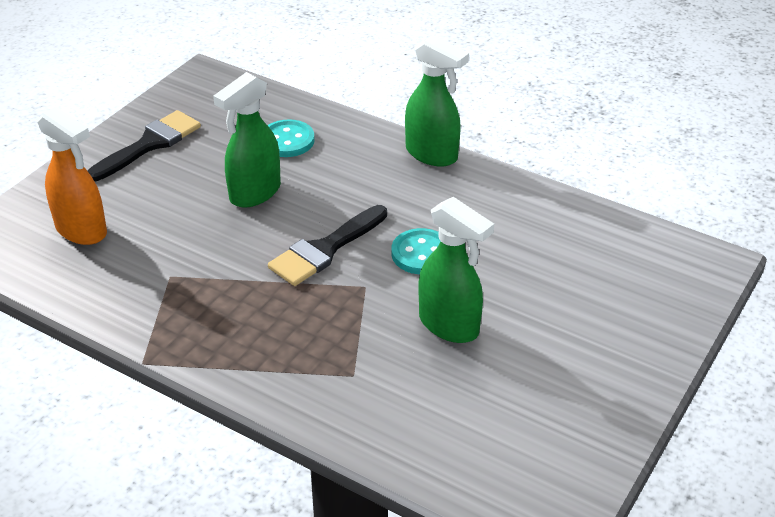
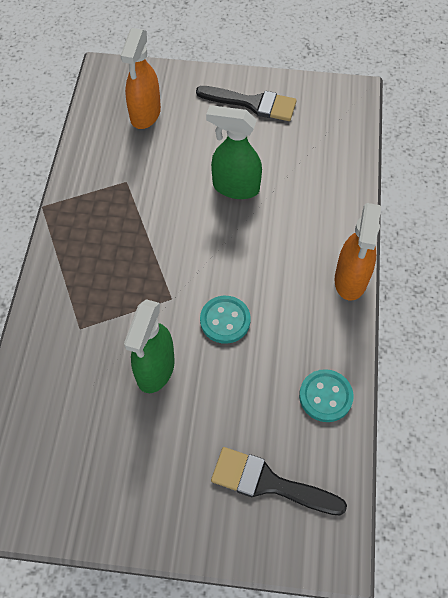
camera: 65 degrees right, 20 degrees up
turquoise button [267,119,315,157] -> turquoise button moved to [299,369,354,422]
black brush [268,205,387,286] -> black brush moved to [211,447,347,515]
green spray bottle [405,35,469,167] -> orange spray bottle [335,203,381,301]

